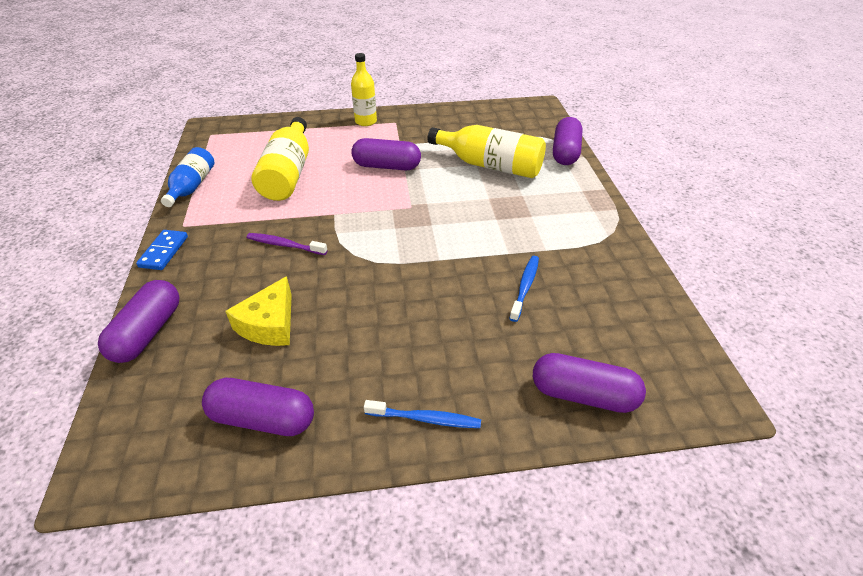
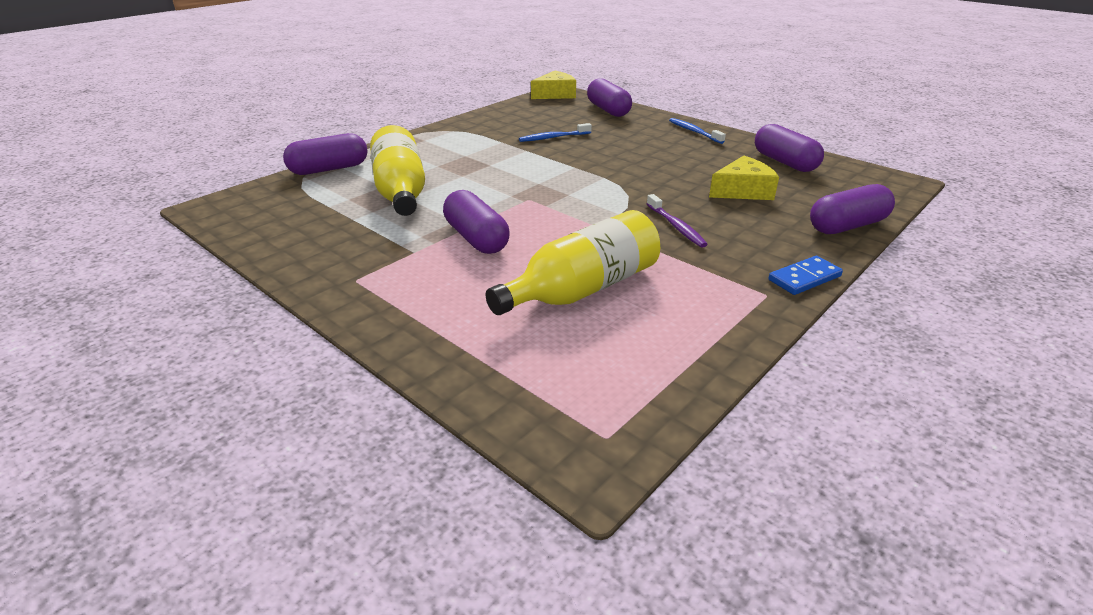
camera: 130 degrees left, 10 degrees down
blue bottle [161,147,214,207] -> none
yellow bottle [351,53,377,126] -> none
none -> yellow cheese [531,71,576,99]

